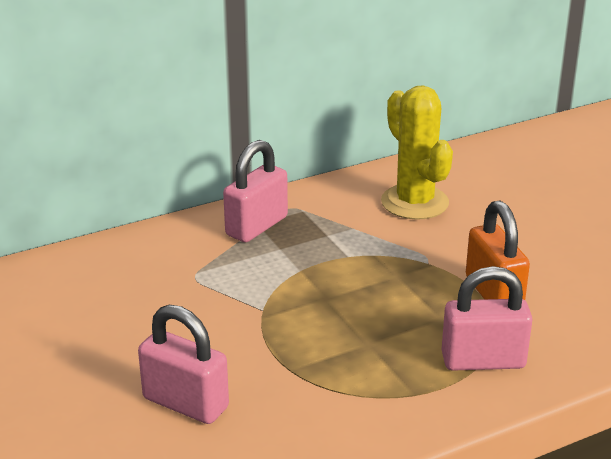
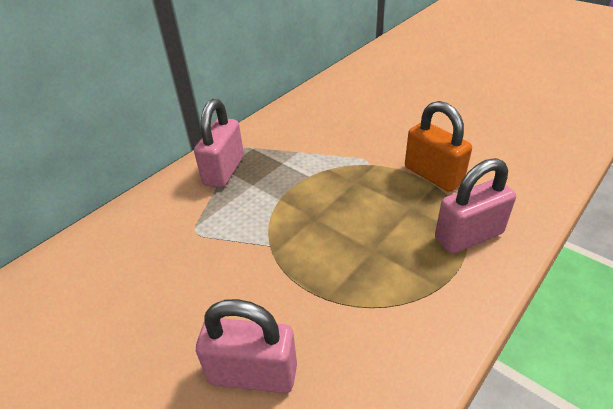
camera: 20 degrees left, 10 degrees up
yellow cactus [381,85,453,220] -> none

